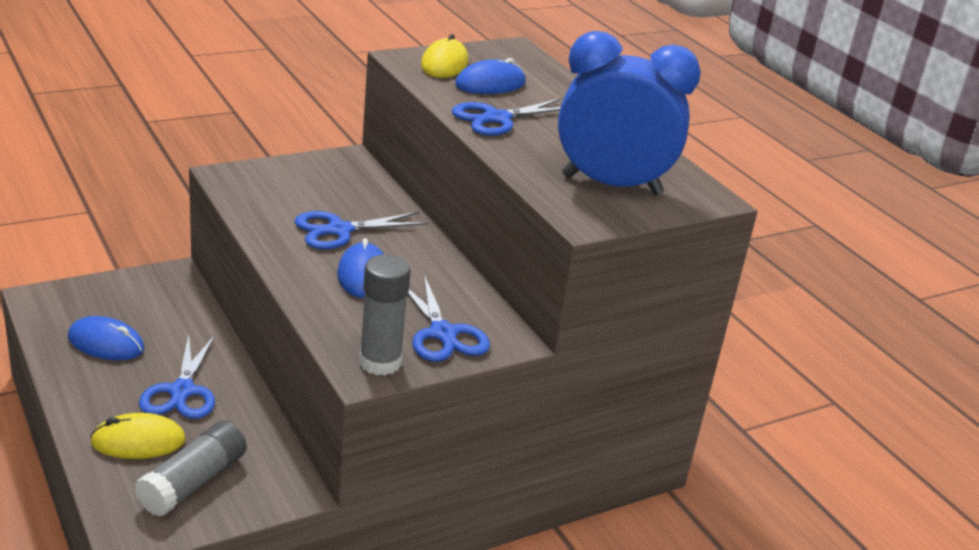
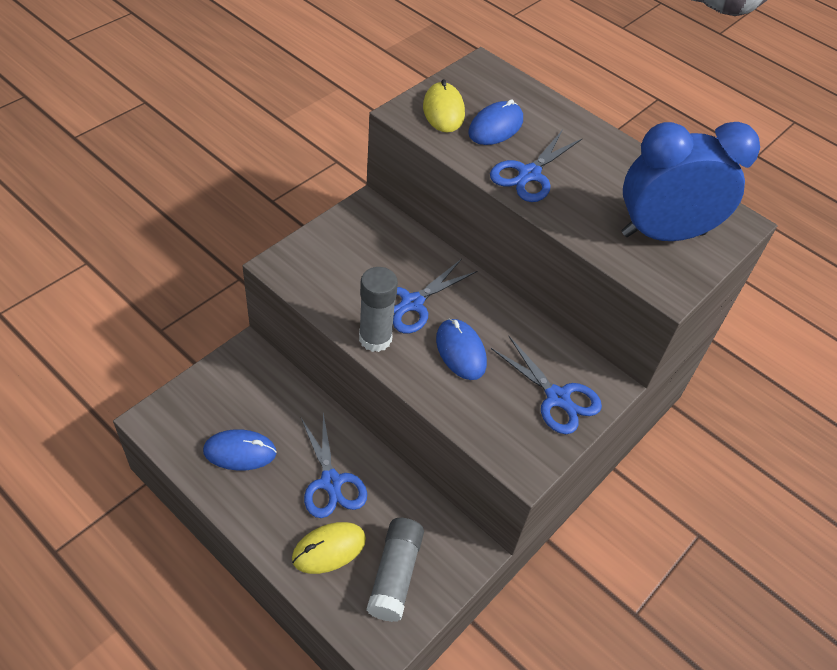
camera: 20 degrees left, 20 degrees up
grey glue stick [359,255,411,375] -> grey glue stick moved to [359,267,398,352]

